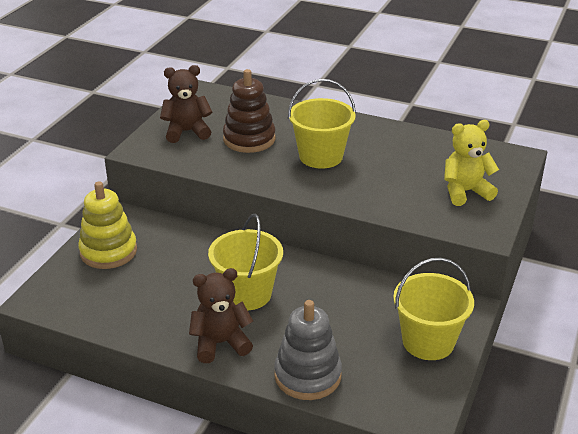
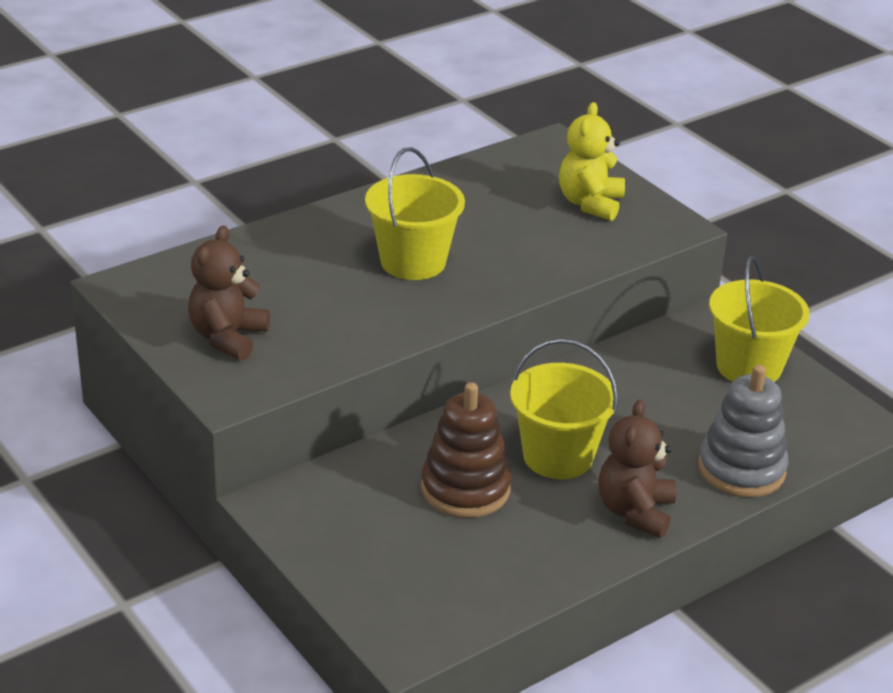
camera: 60 degrees left, 0 degrees up
yellow stacking toy [78,181,137,269] -> none
brown stacking toy [223,69,276,153] -> brown stacking toy moved to [421,382,511,518]

